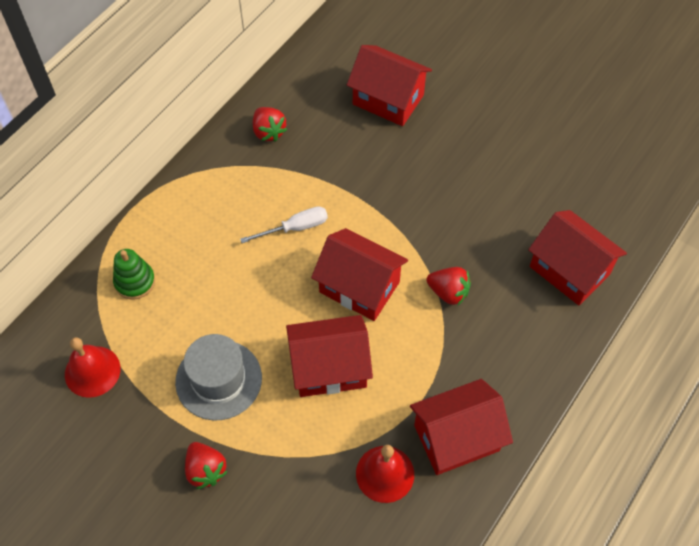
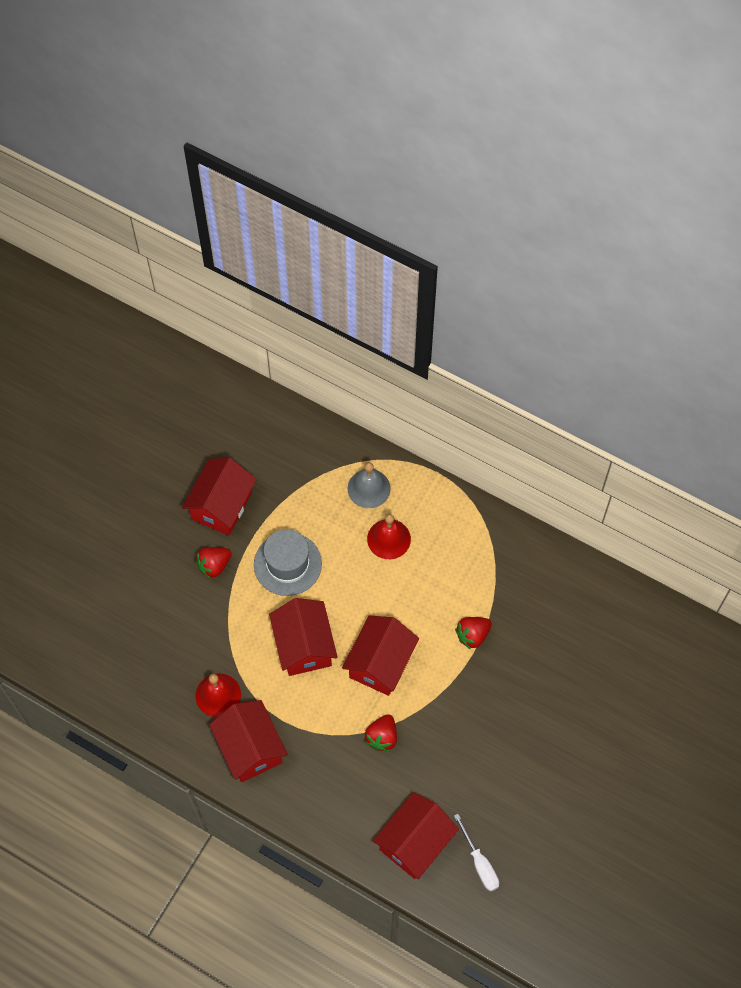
camera: 85 degrees right, 5 degrees up
red bell [65,337,121,398] -> red bell moved to [367,514,411,559]
green stacking toy [113,249,155,300] -> grey bell [348,462,391,508]
white screwdriver [240,206,328,243] -> white screwdriver moved to [454,814,499,891]
red strawberry [253,107,287,142] -> red strawberry moved to [455,617,492,650]
red house [347,45,432,126] -> red house moved to [182,458,257,535]

